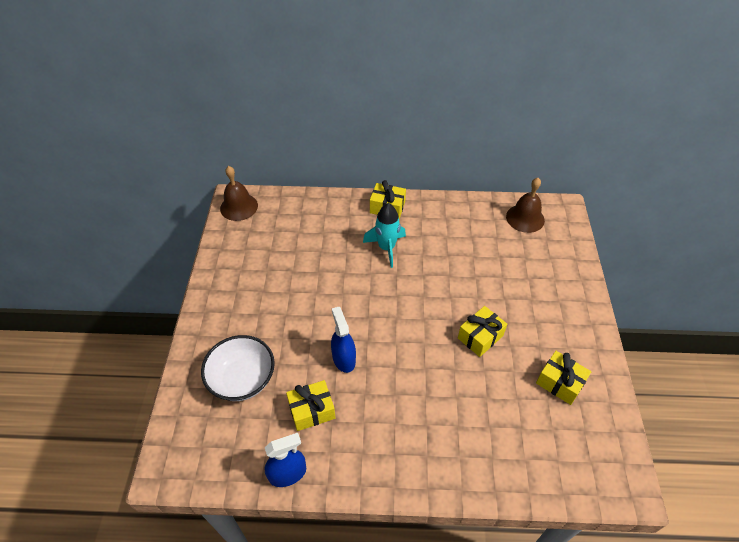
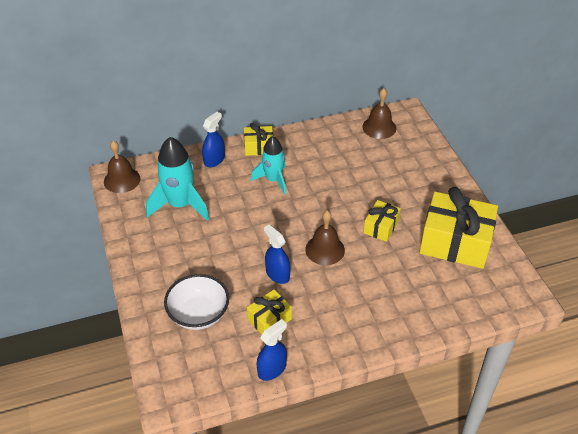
camera: 20 degrees left, 5 degrees down
yellow gift [536,351,591,405] -> yellow gift [420,187,498,269], size x1.98
none -> turquoise rocket [146,137,209,221]
none -> blue spray bottle [202,112,225,167]
none -> brown bell [305,211,345,265]

